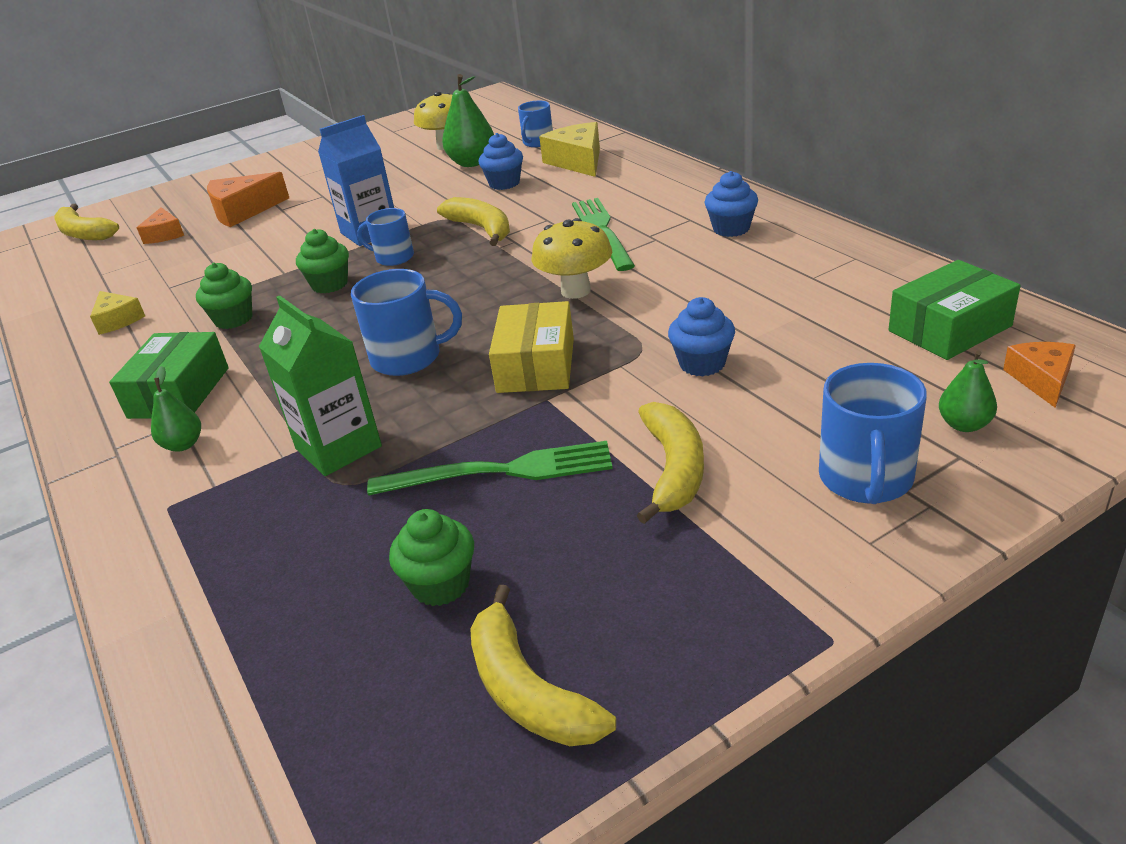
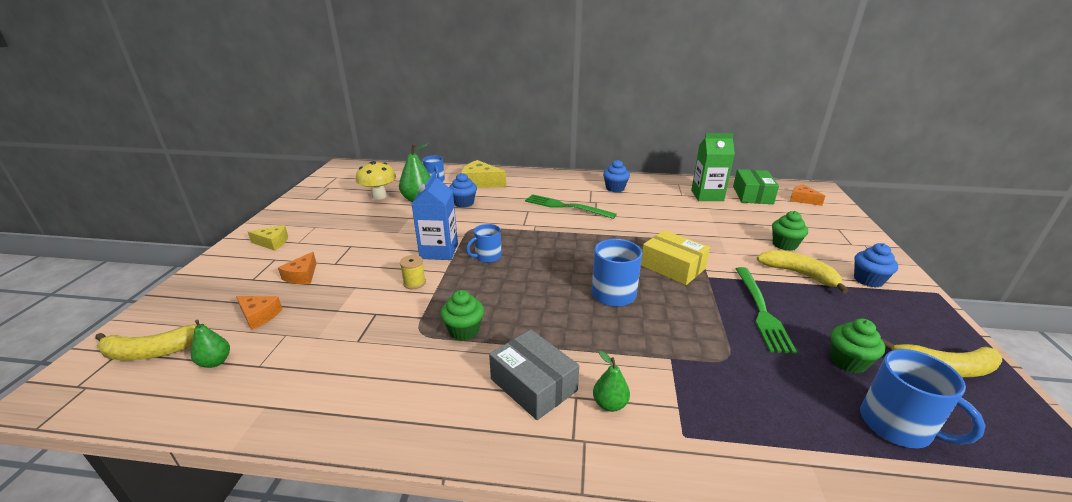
camera: 55 degrees left, 5 degrees down
yellow cheese [90,291,145,335] -> yellow cheese moved to [248,225,288,251]
green box [109,332,229,419] -> grey box [489,329,579,420]
orange cheese [207,172,289,227] -> orange cheese [278,252,317,284], size x0.62
green carton [259,295,382,476] -> green carton moved to [691,133,735,201]
green cupcake [296,229,349,293] -> green cupcake moved to [772,211,808,251]
green fork [367,441,613,496] -> green fork turned 150 degrees clockwise [736,267,797,354]
yellow banana [437,197,510,246] -> none
yellow mushroom [532,218,612,299] -> none
blue cupcake [668,297,735,377] -> blue cupcake moved to [854,243,898,288]
blue mug [819,363,927,504] -> blue mug moved to [860,349,985,448]
green pear [939,350,997,432] -> green pear moved to [191,319,230,368]
none -> yellow spool [400,255,426,289]

